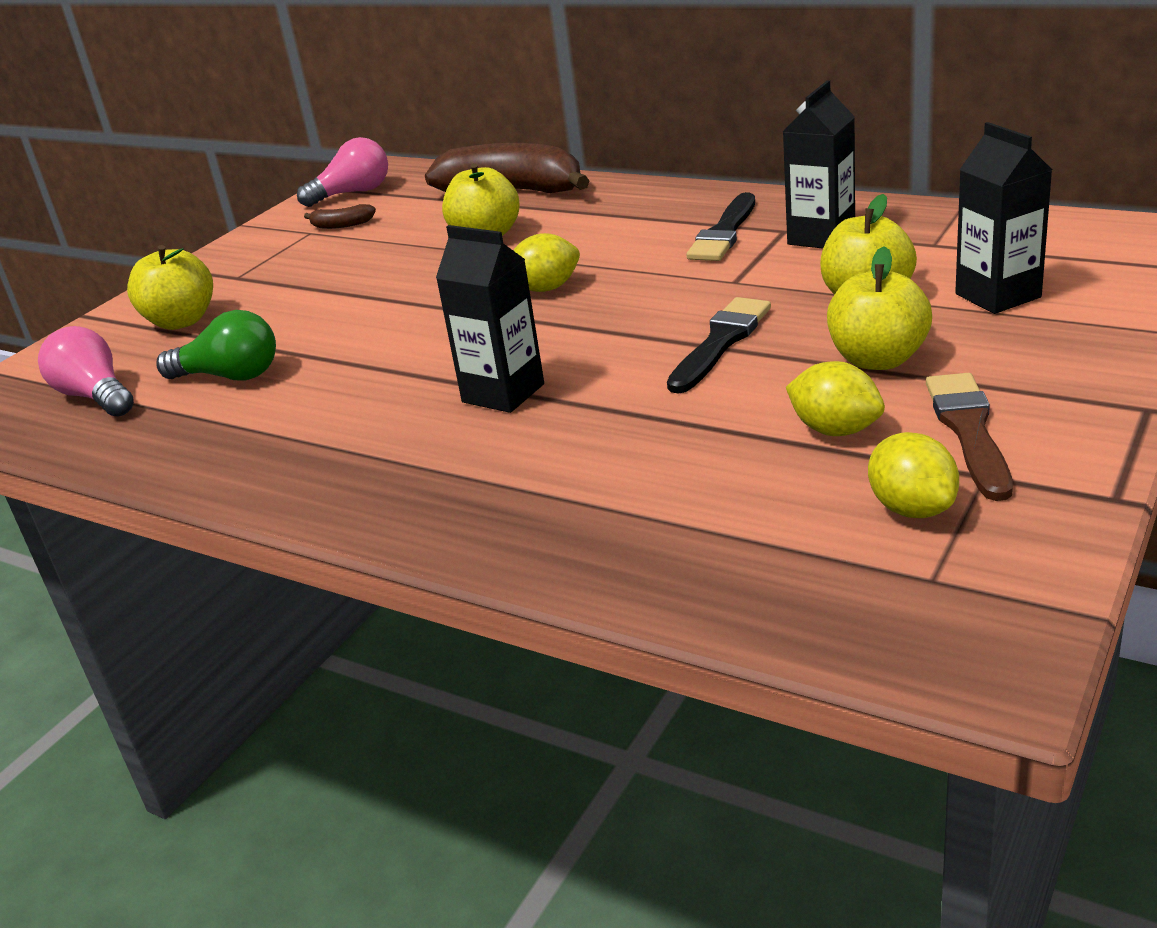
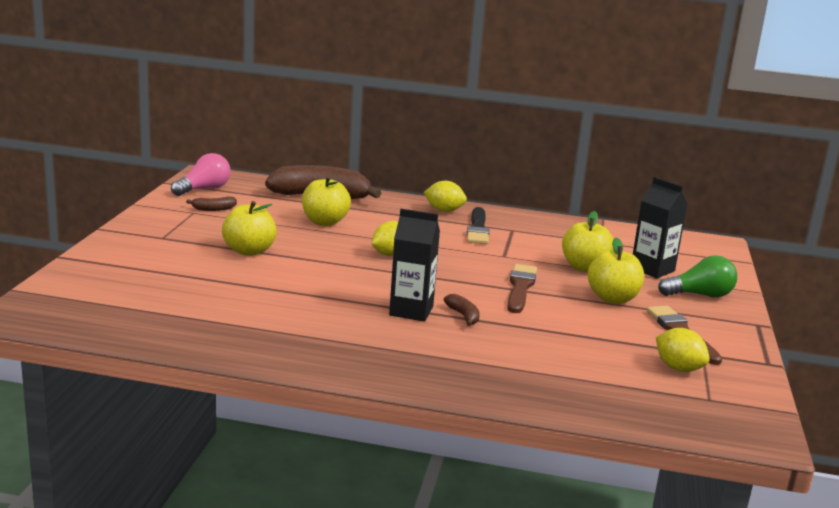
camera: 25 degrees left, 10 degrees down
pink light bulb [38,326,134,417] -> none
yellow apple [127,245,213,330] -> yellow apple moved to [222,201,277,256]
green light bulb [156,310,276,380] -> green light bulb moved to [658,255,737,298]
black brush [667,297,771,393] -> brown brush [507,264,537,313]
black carton [783,80,855,249] -> none
yellow lemon [786,361,885,436] -> yellow lemon moved to [424,181,467,212]
none -> brown banana [444,294,480,326]

